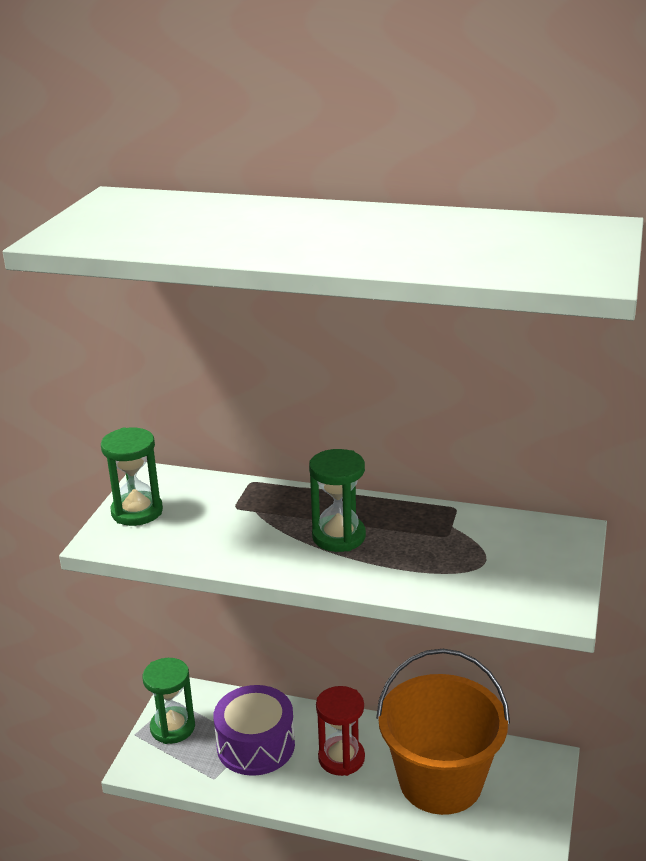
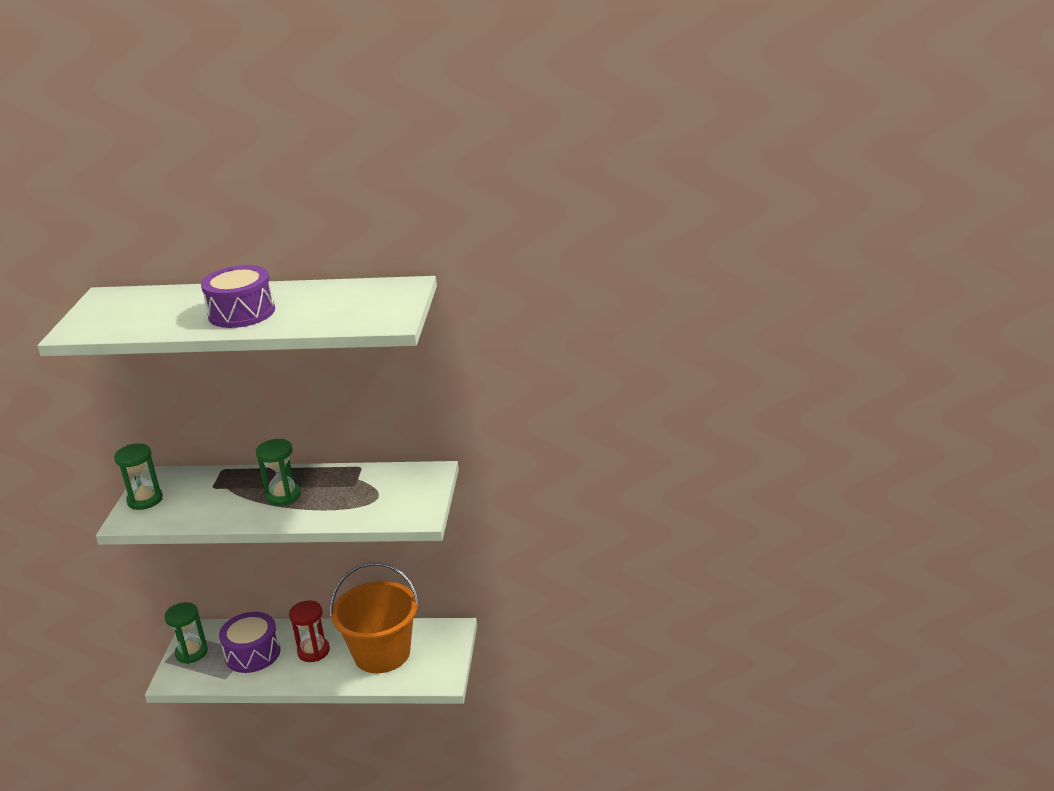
camera: 10 degrees left, 0 degrees up
none -> purple drum [201,265,275,328]

